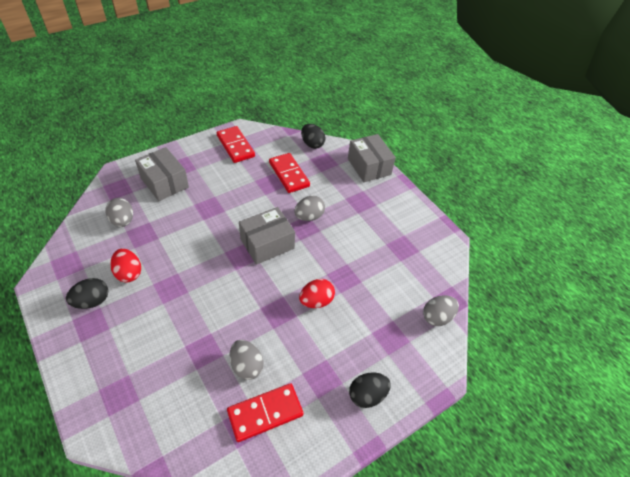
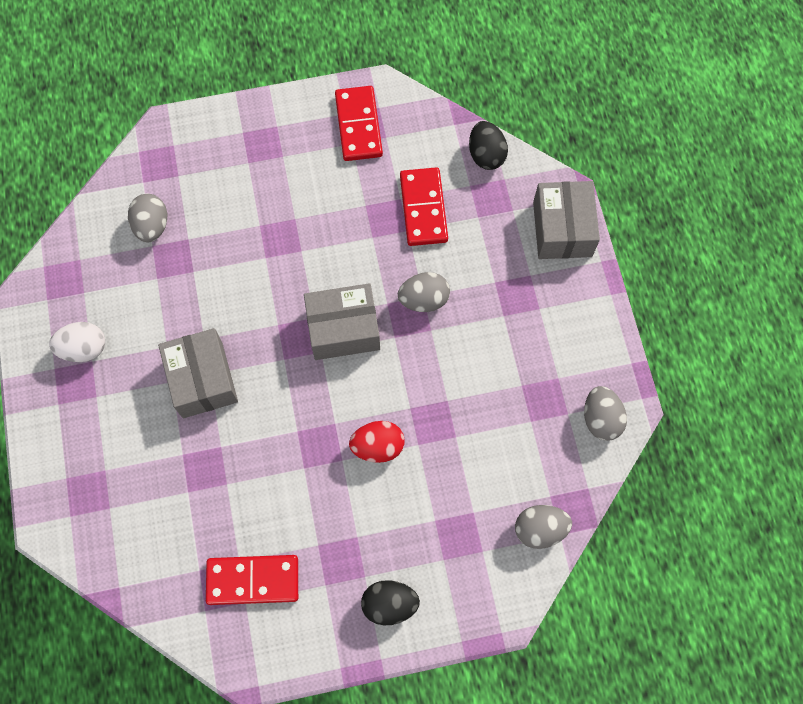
camera: 25 degrees right, 20 degrees up
black egg [66,278,108,309] -> white egg [49,322,105,362]
red egg [110,248,141,283] -> none
grey box [135,147,189,201] -> grey box moved to [158,328,238,418]
grey egg [230,340,264,380] -> grey egg moved to [584,386,627,441]

